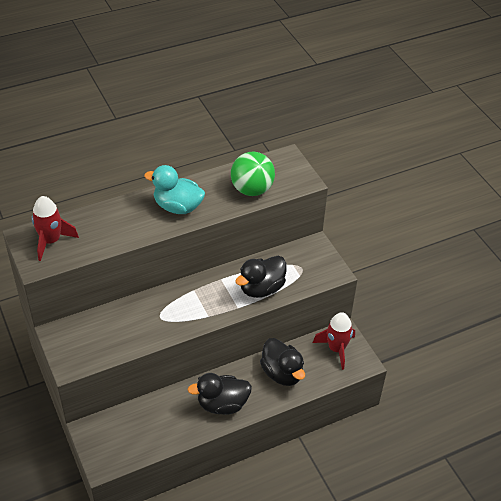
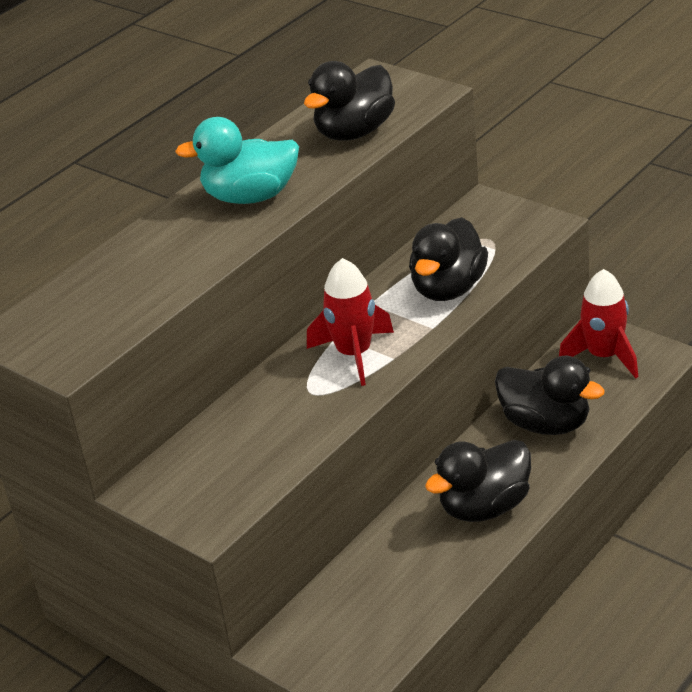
camera: 20 degrees left, 10 degrees down
red rocket [32,196,79,261] -> red rocket moved to [307,258,394,386]
green ball [231,152,275,196] -> black duck [304,61,395,141]

